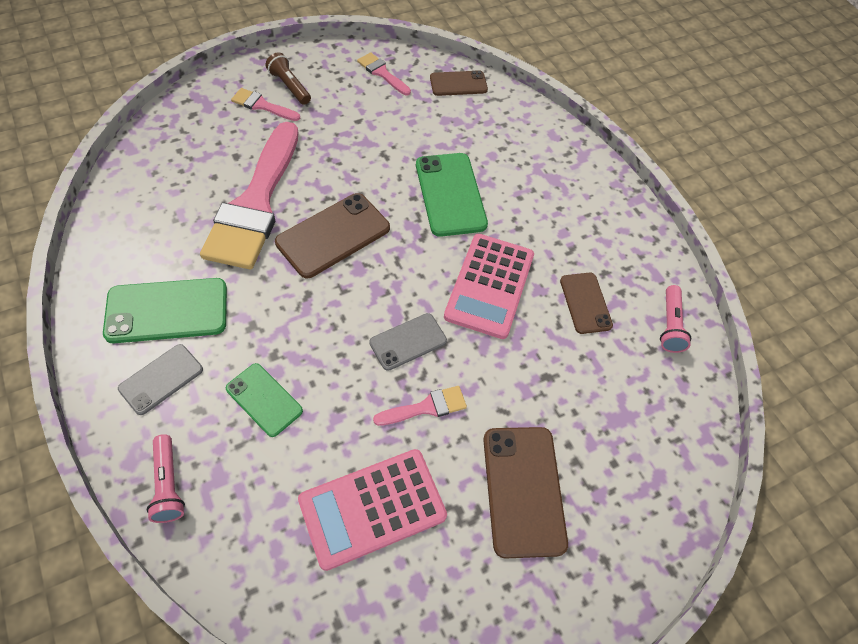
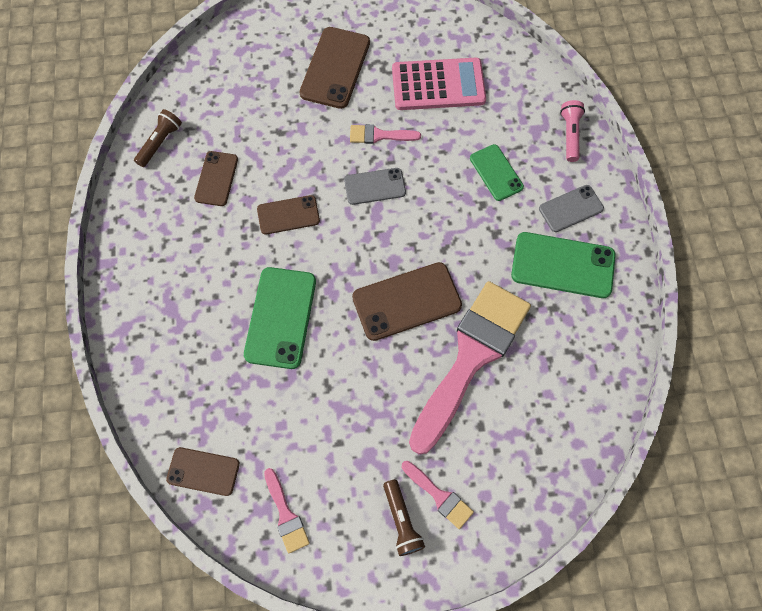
camera: 155 degrees left, 10 degrees up
pink calculator [444,234,534,339] -> brown phone [257,195,320,235]
pink flashlight [660,285,691,353] -> brown flashlight [134,109,182,167]

